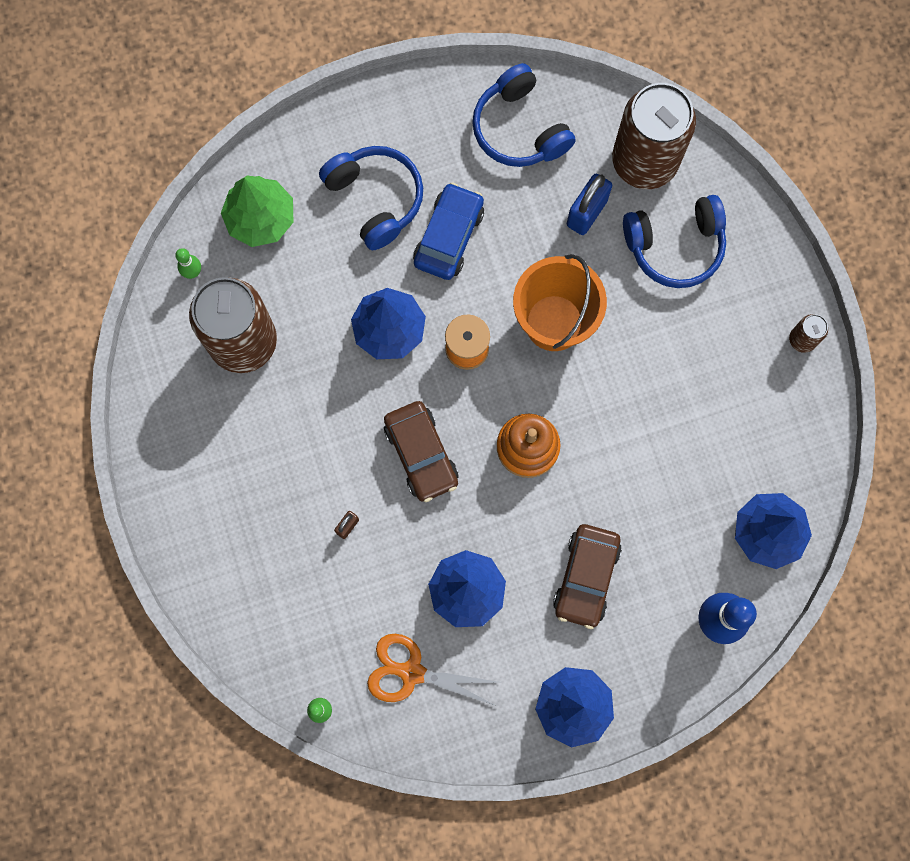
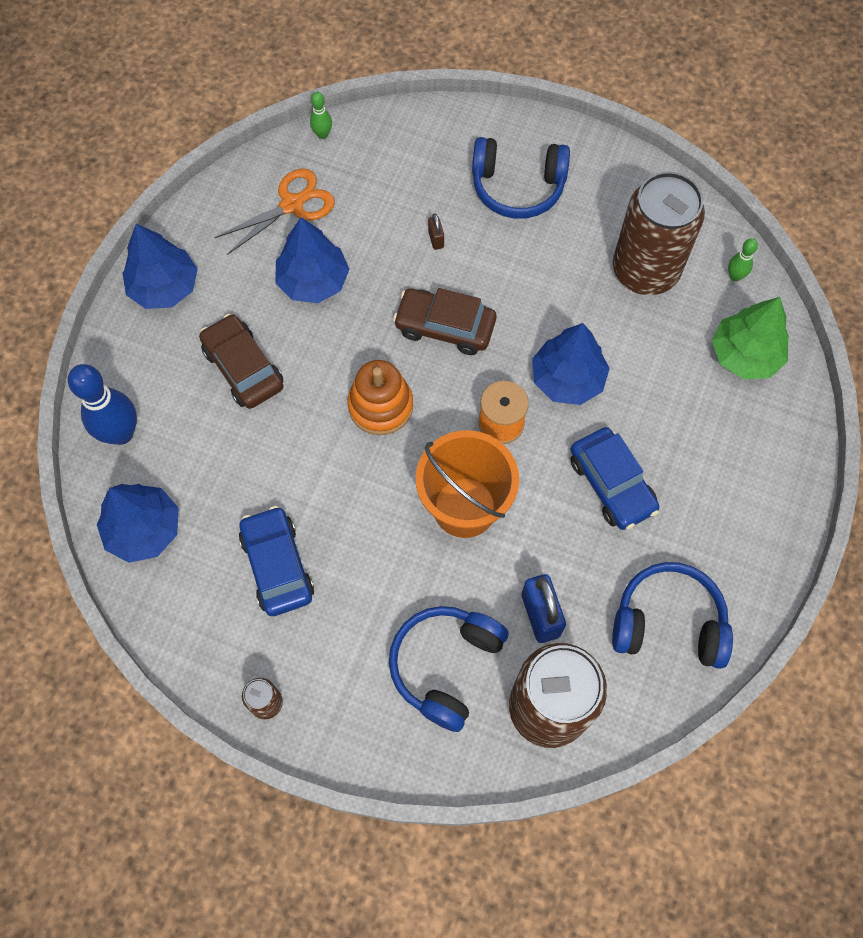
camera: 130 degrees right, 10 degrees down
blue headphones [319,146,423,250] -> blue headphones moved to [472,137,570,219]
none -> blue car [239,506,314,616]

